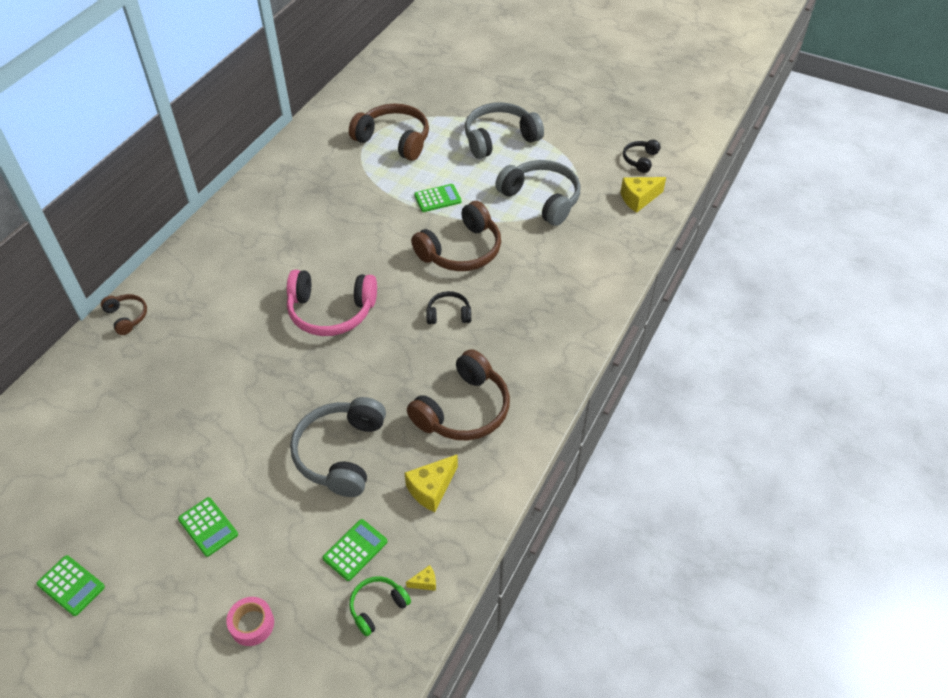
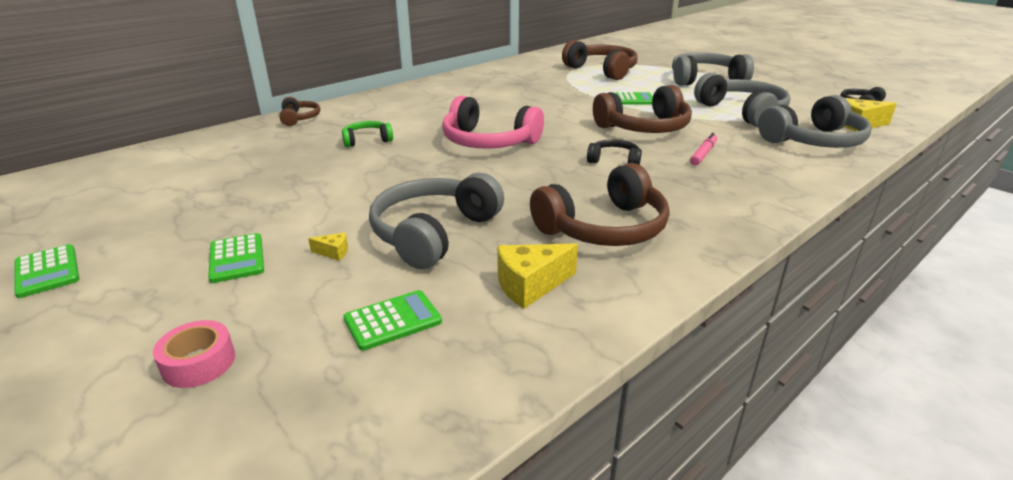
camera: 20 degrees right, 20 degrees down
green headphones [349,576,411,636] -> green headphones moved to [342,121,393,147]
yellow cheese [406,565,436,591] -> yellow cheese moved to [308,233,348,261]
none -> pink marker [690,133,717,166]
none -> grey headphones [758,95,871,148]

